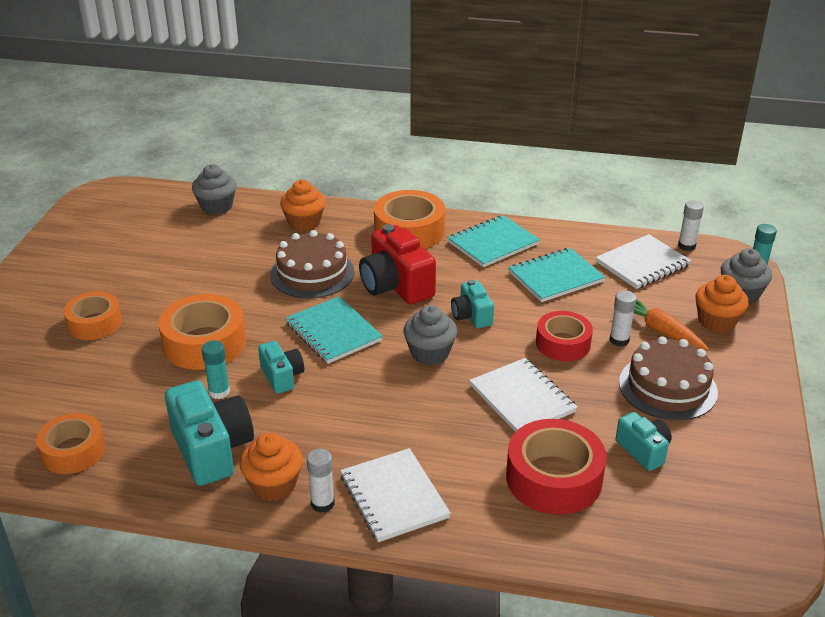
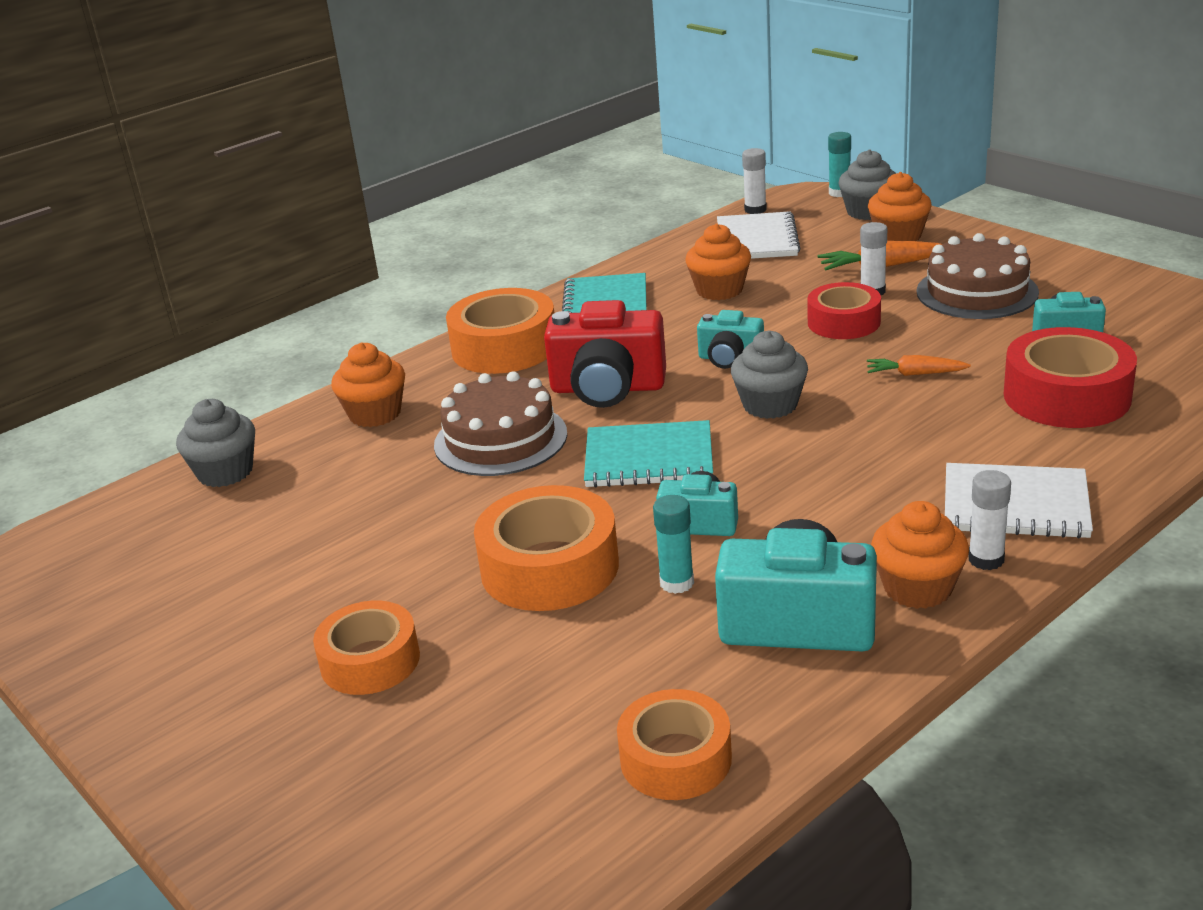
camera: 50 degrees left, 5 degrees down
white notebook [469,358,578,432] -> orange carrot [867,355,971,376]
turquoise notebook [508,248,605,302] -> orange cupcake [685,224,751,300]

